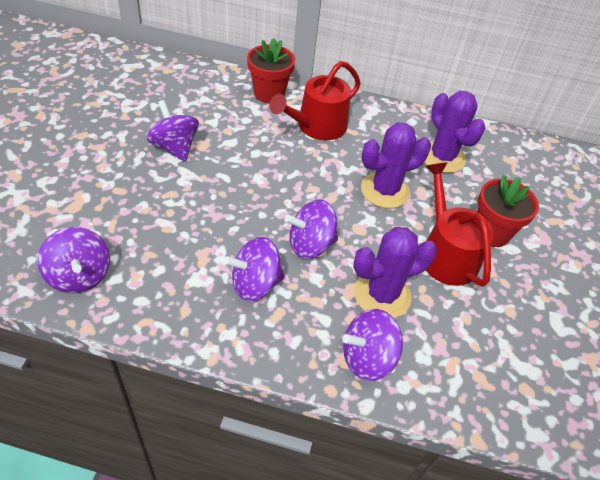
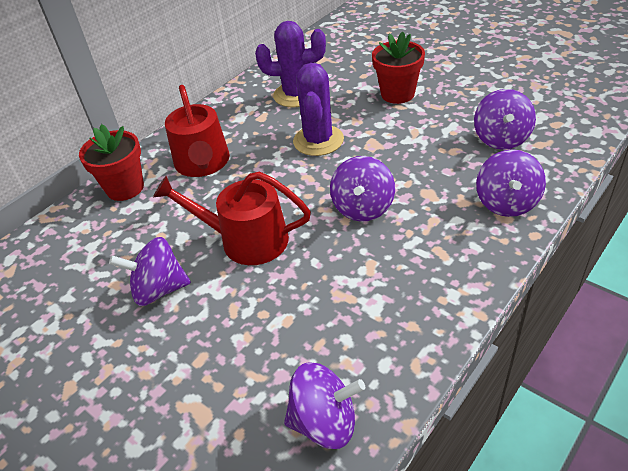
camera: 55 degrees left, 5 degrees down
purple spinning top [224,237,285,302] -> purple spinning top moved to [474,89,536,150]
purple cactus [353,227,437,318] -> none
red watering can [426,162,494,287] -> red watering can moved to [153,171,311,265]

